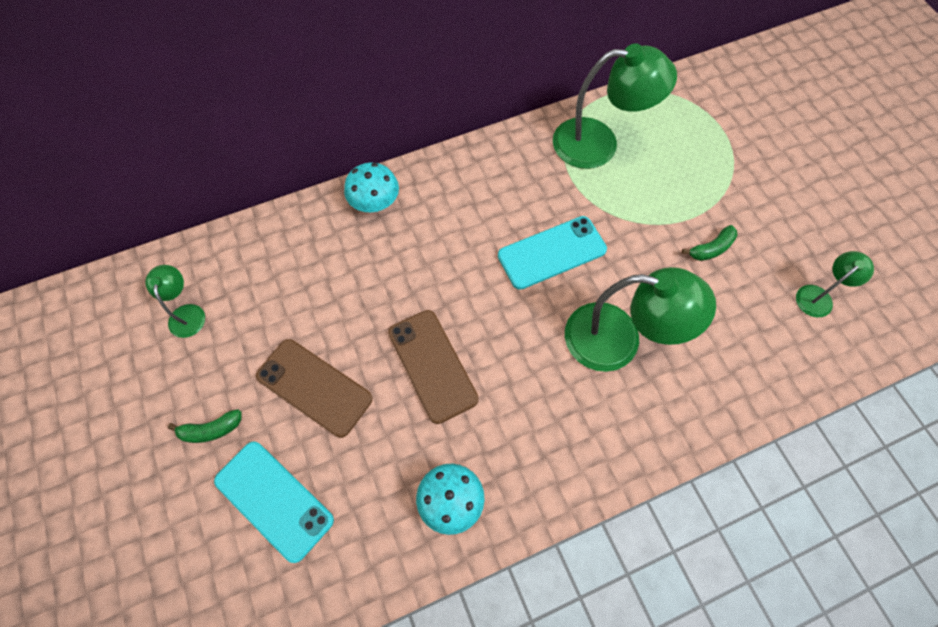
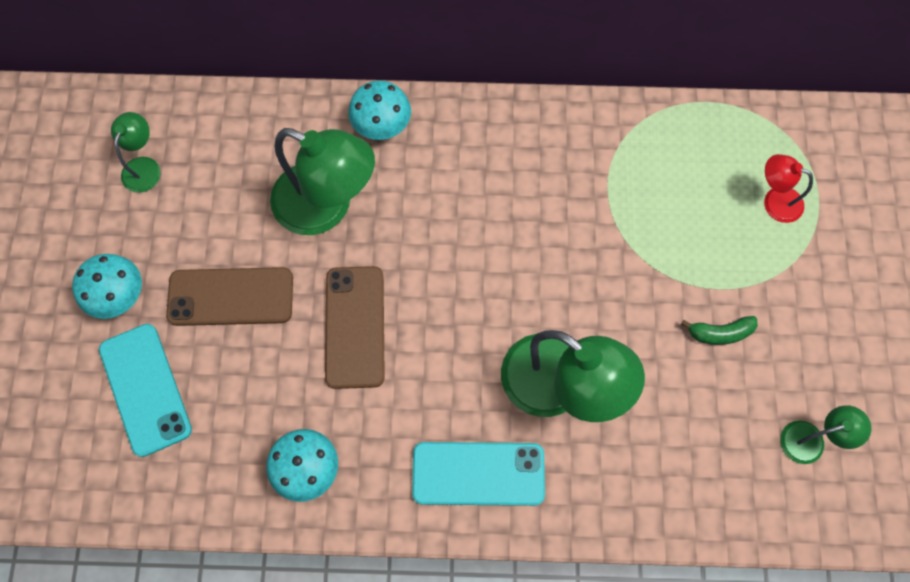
camera: 25 degrees right, 5 degrees up
green banana [168,409,242,443] -> turquoise mushroom [72,254,142,319]
brown phone [256,339,373,438] -> brown phone turned 60 degrees counterclockwise [166,267,293,326]
turquoise phone [498,216,607,290] -> turquoise phone moved to [412,442,545,506]
green lamp [553,43,677,169] -> green lamp moved to [270,128,375,235]
none -> red lamp [764,154,813,223]

